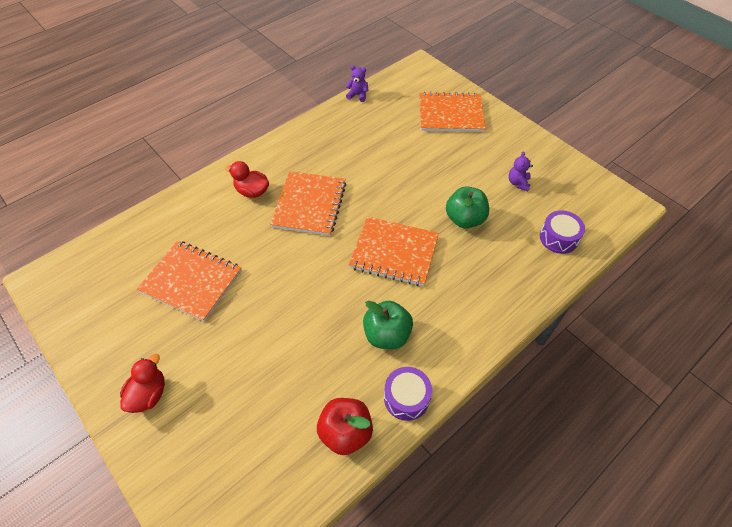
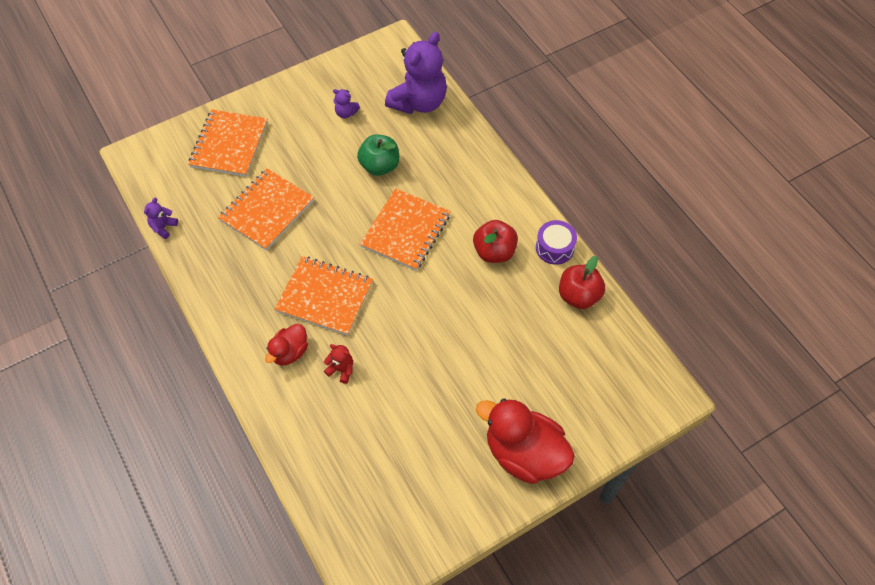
camera: 80 degrees left, 5 degrees up
red duck [120,354,165,413] -> red duck [476,398,575,484], size x1.86
orange notebook [137,240,242,322] -> orange notebook moved to [218,168,314,251]
green apple [363,301,413,349] -> red apple [473,220,518,263]
purple drum [540,210,585,254] -> purple teddy bear [385,32,447,114]
none -> red teddy bear [324,344,353,384]

